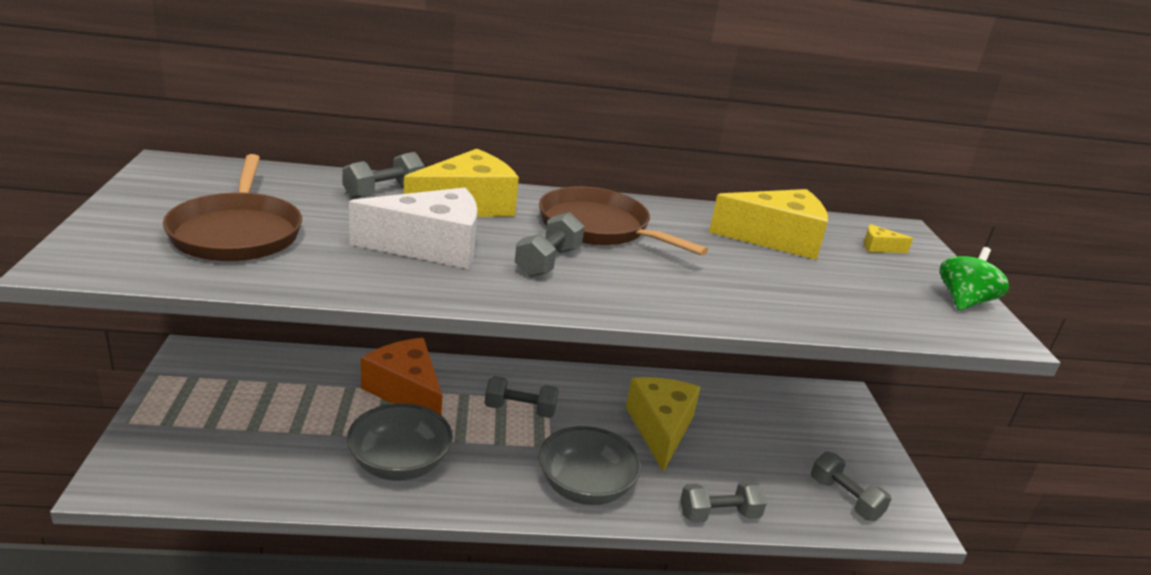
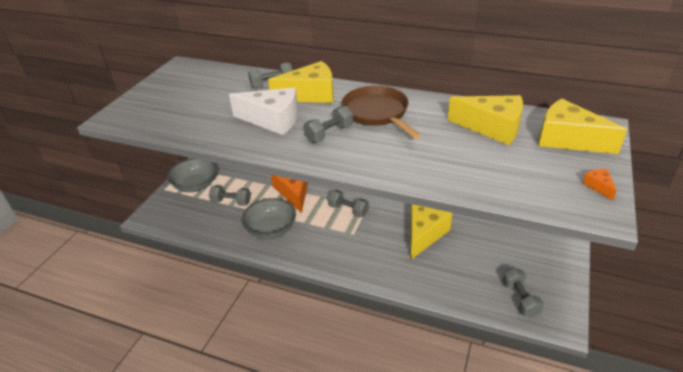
camera: 30 degrees right, 10 degrees up
brown pan [163,154,302,262] -> none
grey bowl [539,426,641,505] -> grey bowl moved to [167,158,216,192]
grey dumbbell [680,481,767,523] -> grey dumbbell moved to [209,185,251,206]
yellow cheese [864,224,913,253] -> yellow cheese [539,98,627,154], size x2.42
green spinning top [940,247,1009,311] -> orange cheese [583,169,617,201]

